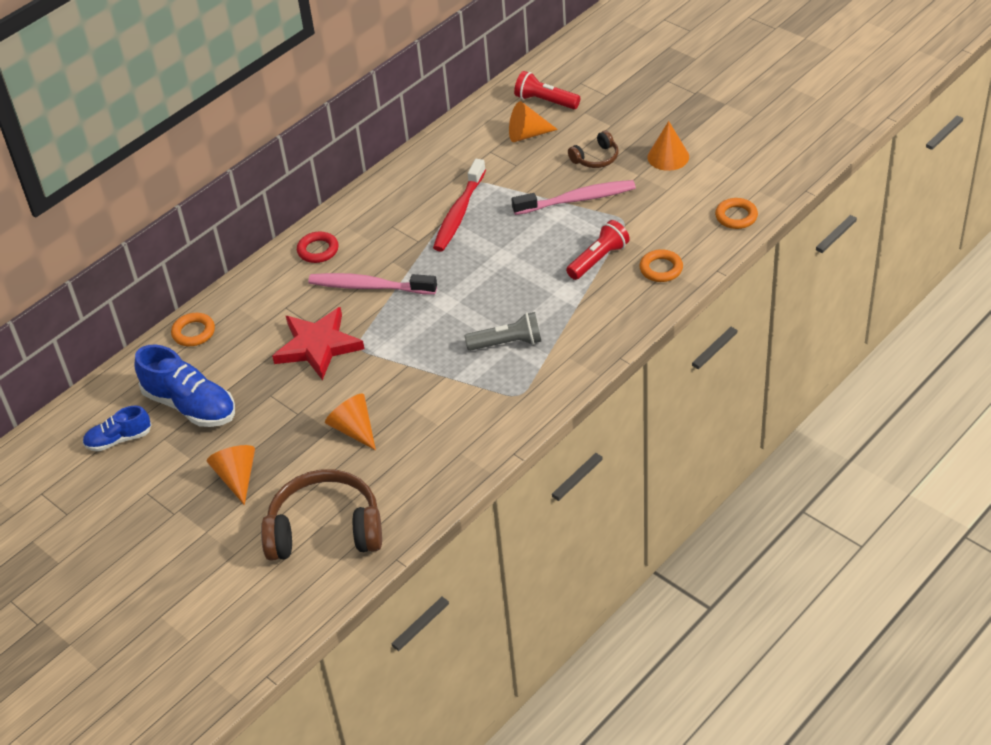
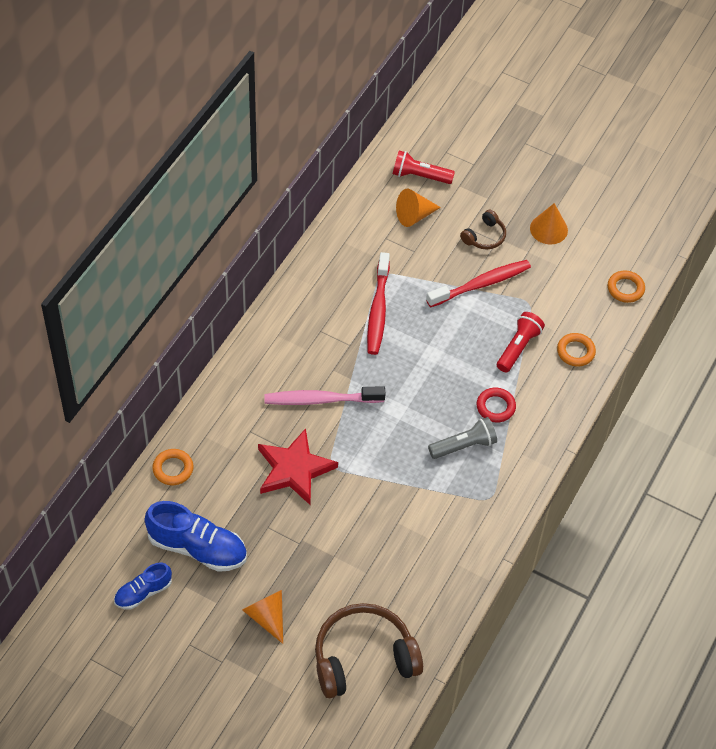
camera: 20 degrees left, 10 degrees up
red ring [297,231,339,263] -> red ring moved to [476,388,516,422]
orange cone [325,394,376,450] -> none
pink toothbrush [511,180,636,215] -> red toothbrush [426,260,531,307]

